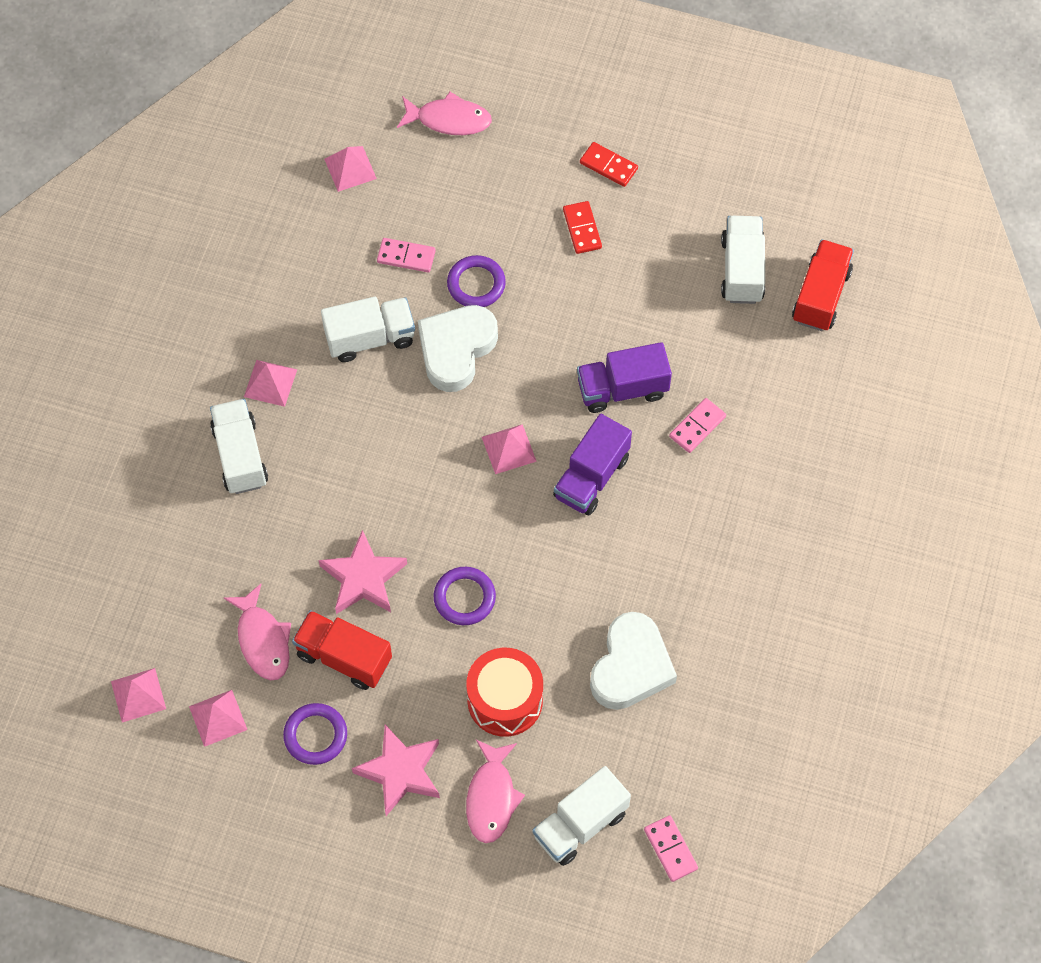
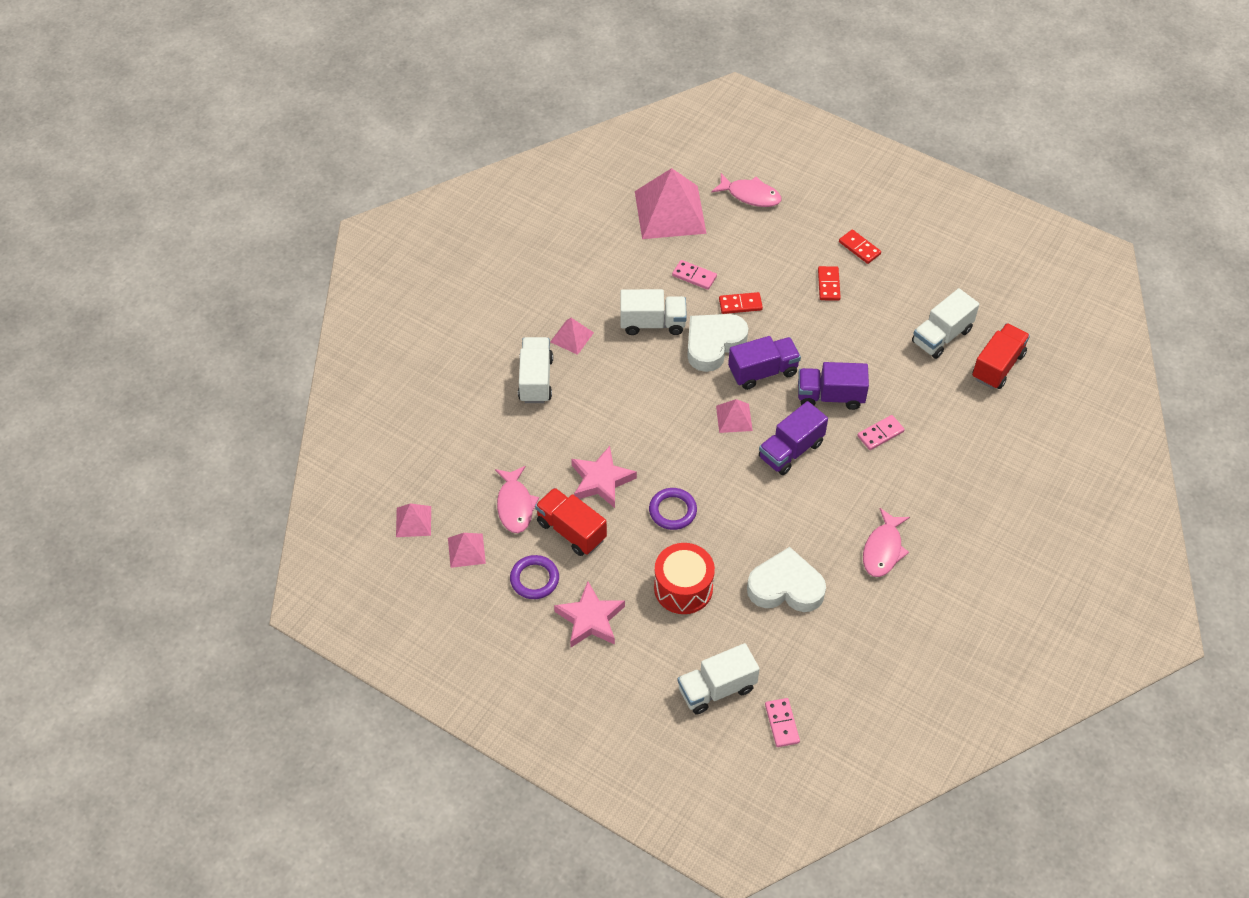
camera: 15 degrees right, 10 degrees down
pink pyramid [324,146,377,192] -> pink pyramid [635,168,707,239], size x2.11
purple ring [447,255,506,307] -> red domino [719,292,763,314]
pink fish [466,739,525,843] -> pink fish moved to [863,508,910,577]
white heart [590,612,677,710] -> white heart turned 120 degrees counterclockwise [747,547,826,612]
white truck [721,216,765,304] -> white truck turned 150 degrees counterclockwise [912,288,979,359]
none -> purple truck [728,336,801,390]

